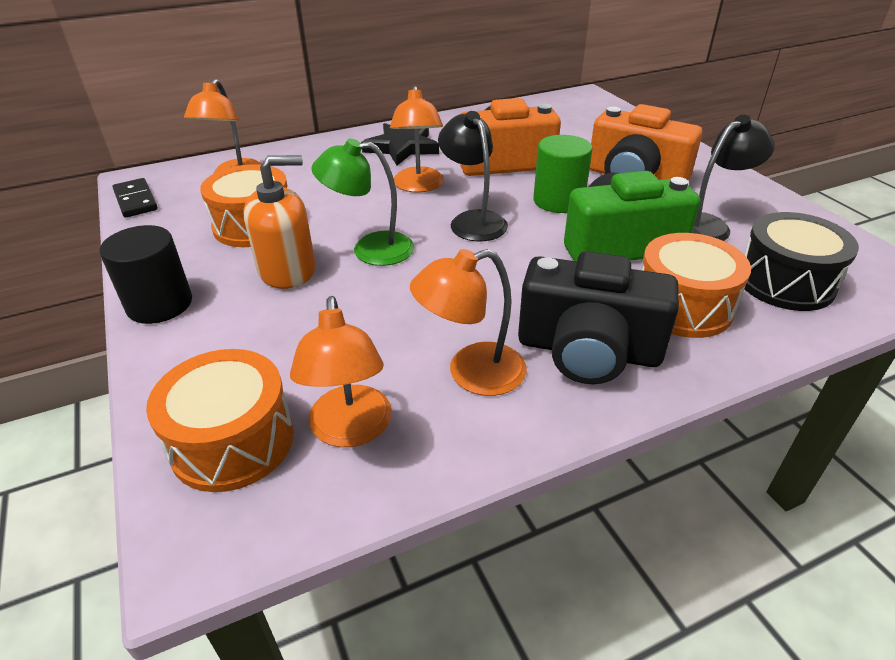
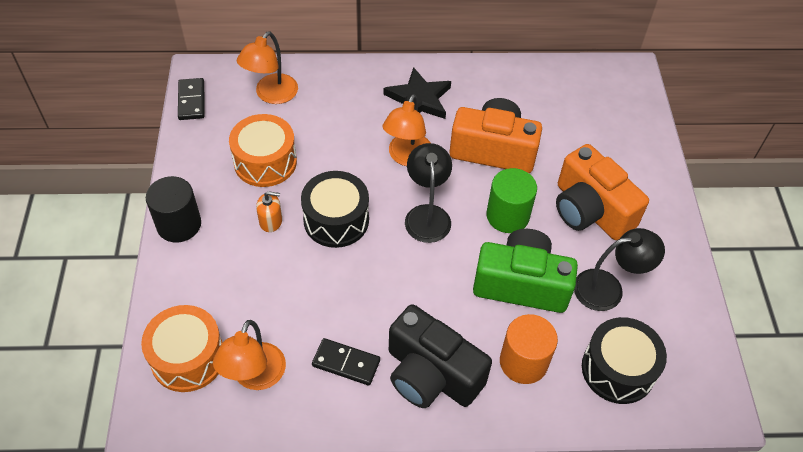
camera: 20 degrees right, 15 degrees up
orange soap dispenser [243,155,315,289] -> orange soap dispenser [256,191,282,232], size x0.55
green lamp [311,138,414,266] -> black drum [301,171,369,248]
orange lamp [410,249,527,396] -> black domino [312,338,380,385]
orange drum [642,233,751,338] -> orange cylinder [500,314,558,384]

